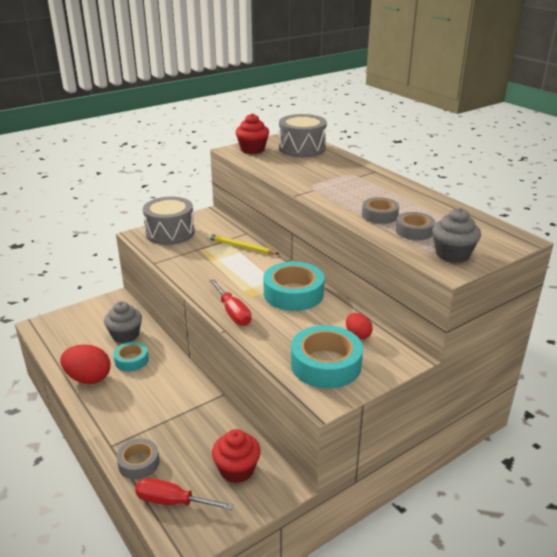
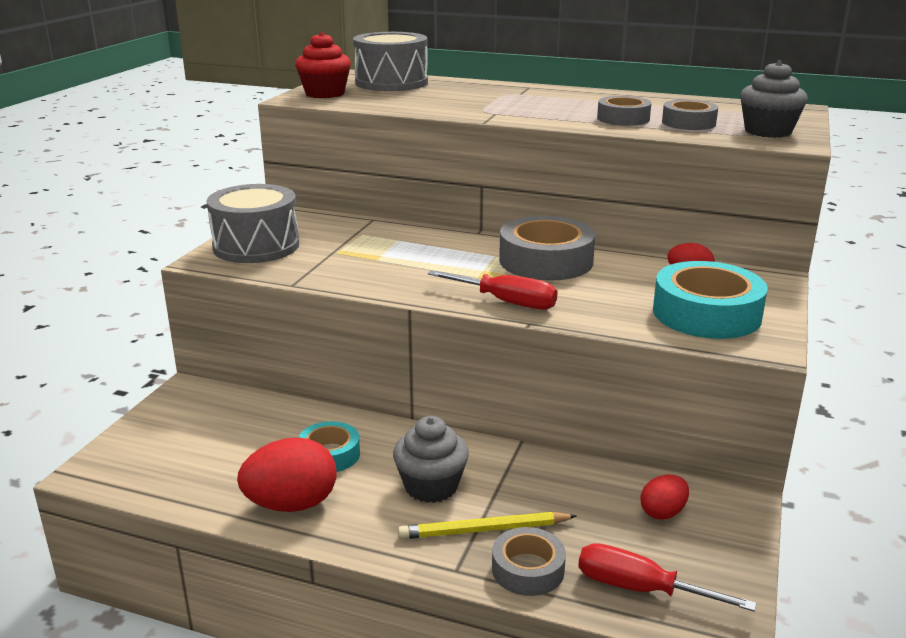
camera: 35 degrees left, 5 degrees down
grey cupcake [104,301,142,343] -> grey cupcake moved to [393,416,469,503]
red screwdriver [135,478,234,510] -> red screwdriver turned 45 degrees clockwise [578,543,757,612]
yellow pencil [207,234,279,255] -> yellow pencil moved to [398,512,577,539]
red cupcake [212,429,261,483] -> red egg [641,474,689,520]
turquoise tape [263,262,324,311] -> grey tape [499,216,595,281]

